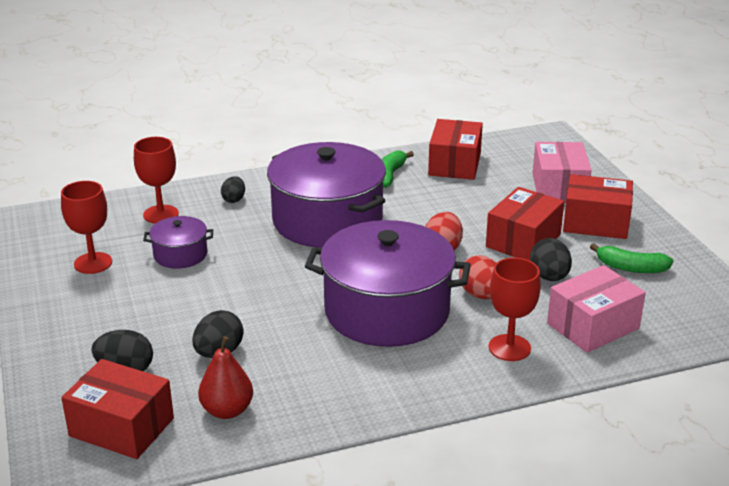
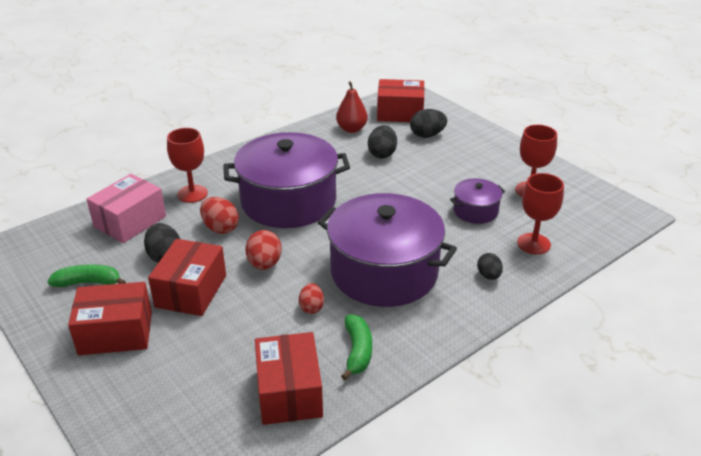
camera: 160 degrees right, 5 degrees up
pink box [533,142,592,203] -> none
none -> red egg [299,283,324,314]

